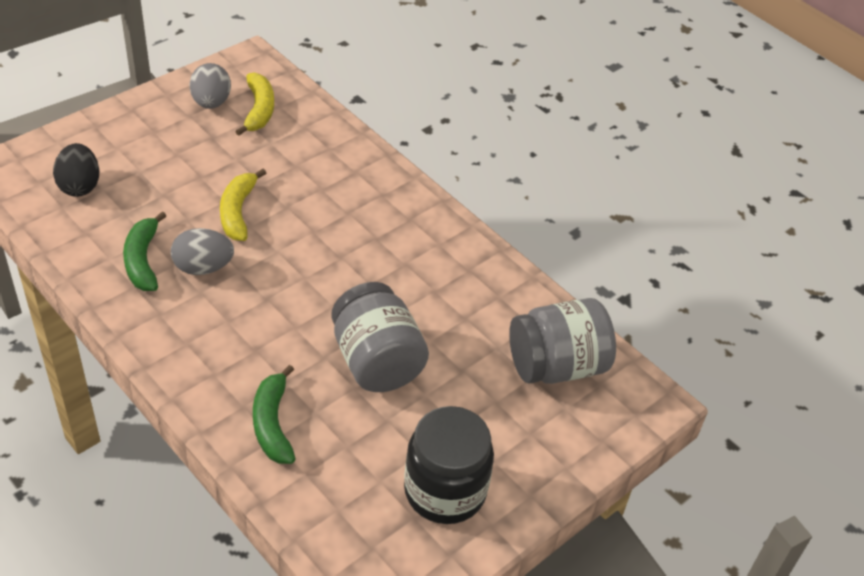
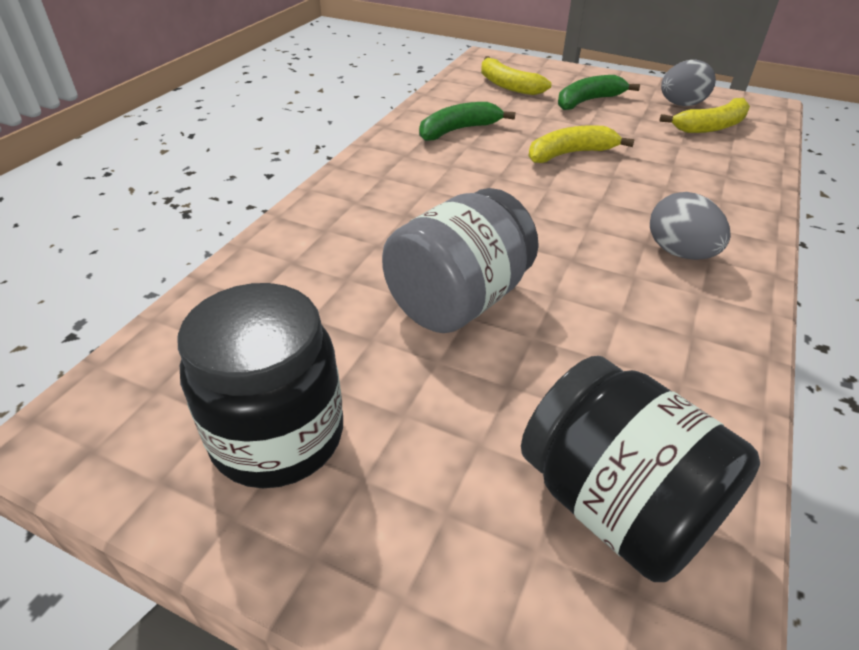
camera: 70 degrees right, 5 degrees down
black egg [53,143,99,197] -> yellow banana [481,56,551,95]
grey egg [171,228,234,275] -> grey egg moved to [650,192,731,260]
green banana [253,365,296,464] -> green banana moved to [558,75,640,110]
grey jar [509,298,616,384] -> black jar [521,356,760,582]

